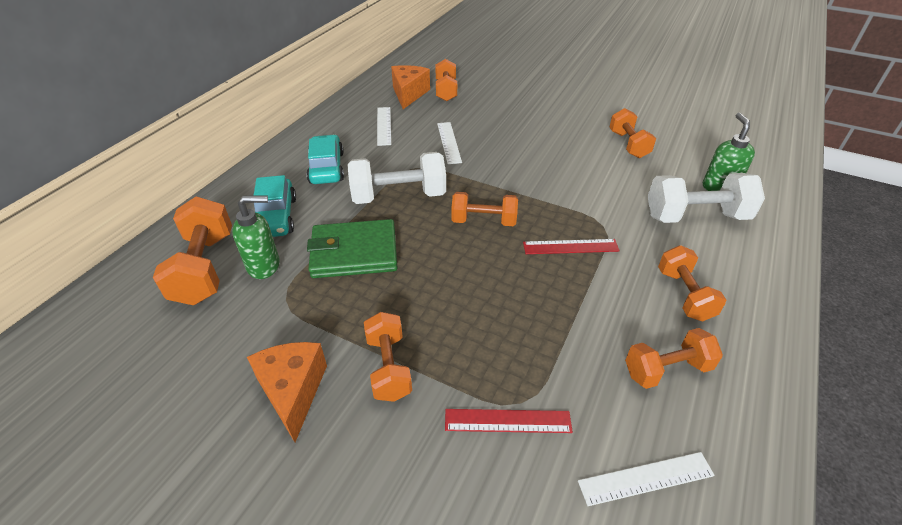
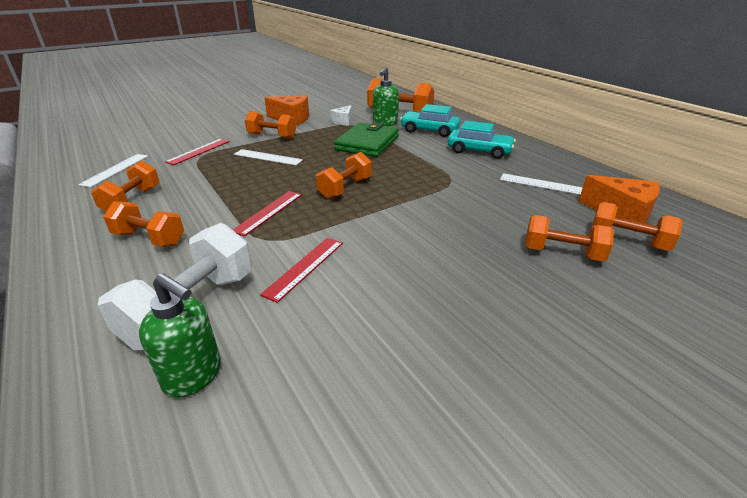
camera: 120 degrees right, 10 degrees down
white dumbbell [347,152,446,204] -> none
white ruler [437,122,462,164] -> white ruler moved to [234,149,303,165]
orange dumbbell [609,108,656,158] -> orange dumbbell moved to [525,215,614,262]
none -> red ruler [260,238,343,303]
none -> white cheese [330,105,352,125]

